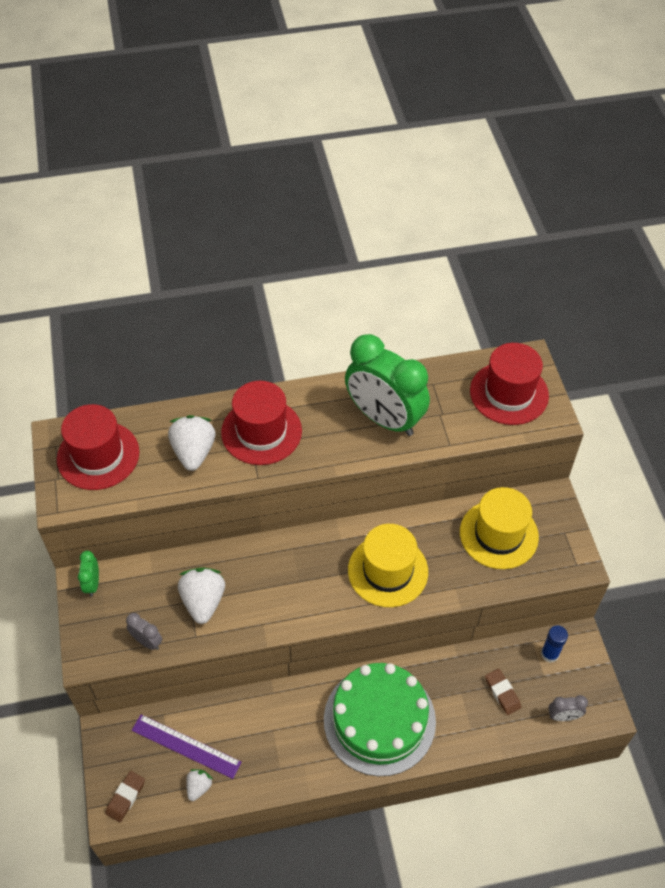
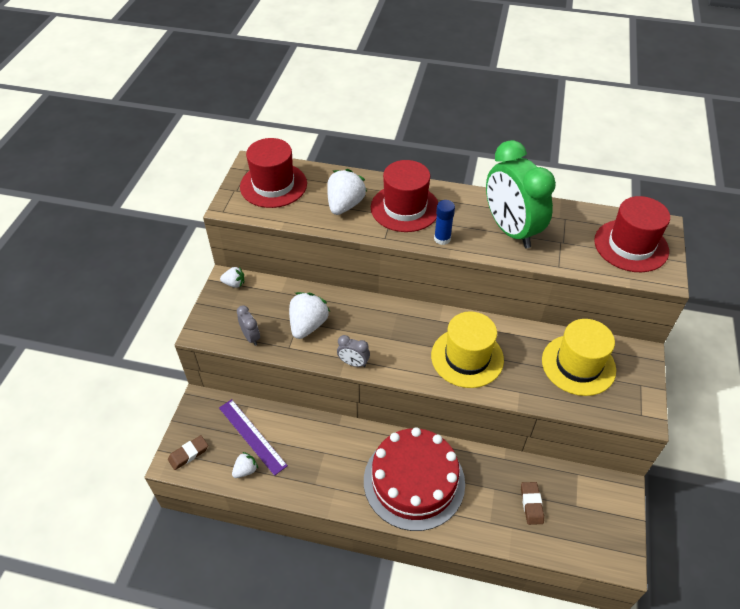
camera: 25 degrees right, 5 degrees down
green clock [78,551,99,597] -> white strawberry [220,267,244,288]
green cake [324,663,436,776] -> red cake [364,427,465,531]
blue glue stick [541,625,568,663] -> blue glue stick moved to [434,200,455,245]
grey clock [549,695,588,721] -> grey clock moved to [337,335,370,367]

